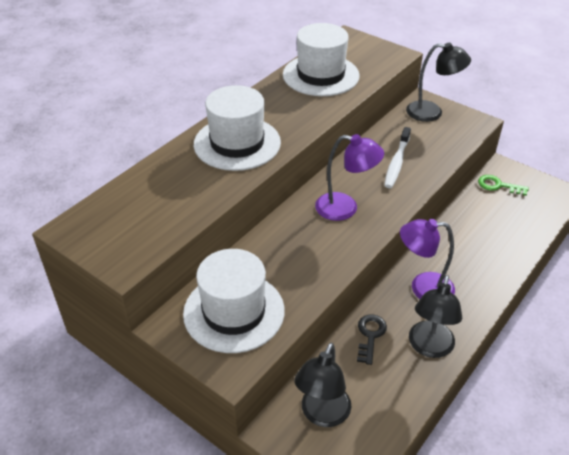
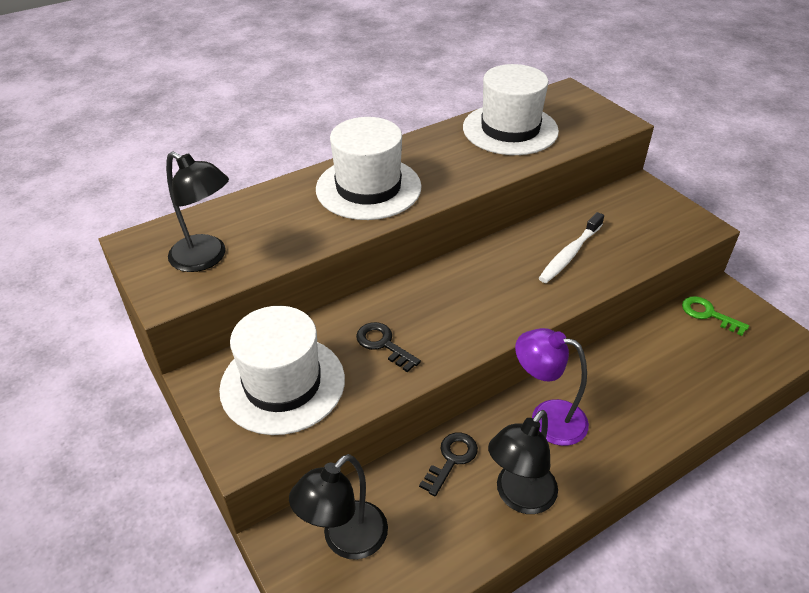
camera: 20 degrees right, 0 degrees up
purple lamp [315,134,384,221] -> none
black lamp [406,43,471,122] -> black lamp moved to [166,151,229,272]
none -> black key [356,322,421,372]

